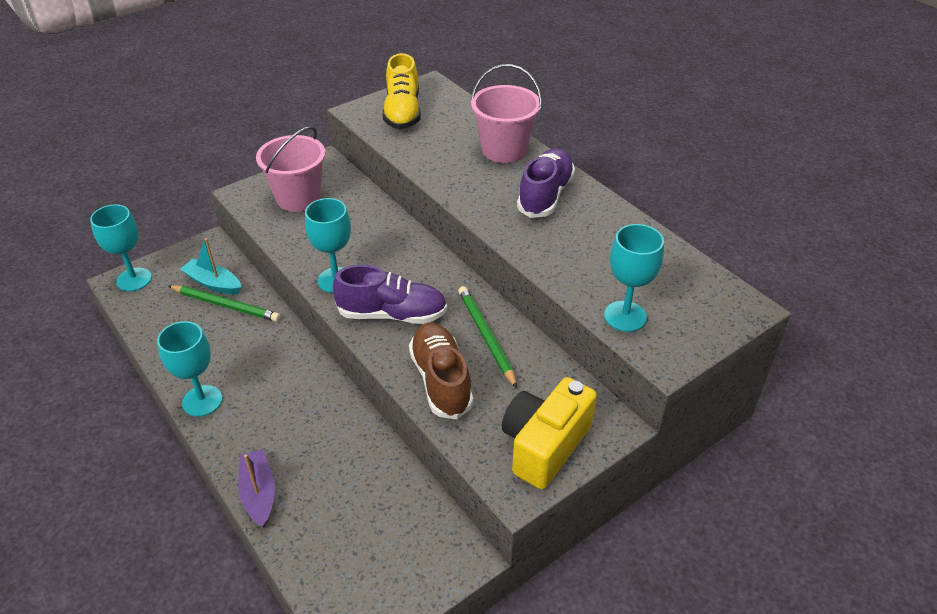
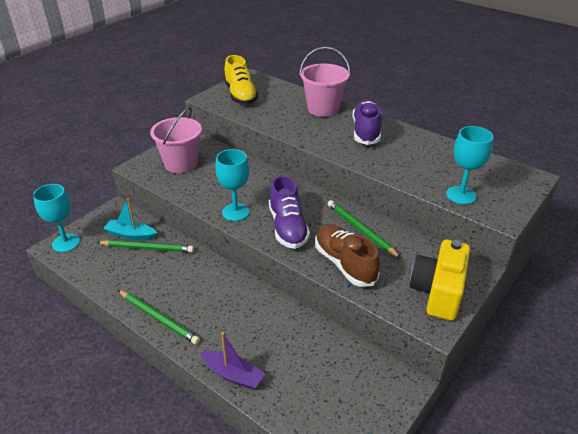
camera: 15 degrees left, 5 degrees down
turquoise goblet [157,321,222,417] -> green pencil [118,290,200,344]
purple boat [238,449,275,528] -> purple boat turned 150 degrees clockwise [201,332,266,389]
purple shoe [333,265,447,324] -> purple shoe turned 90 degrees clockwise [269,175,310,249]

